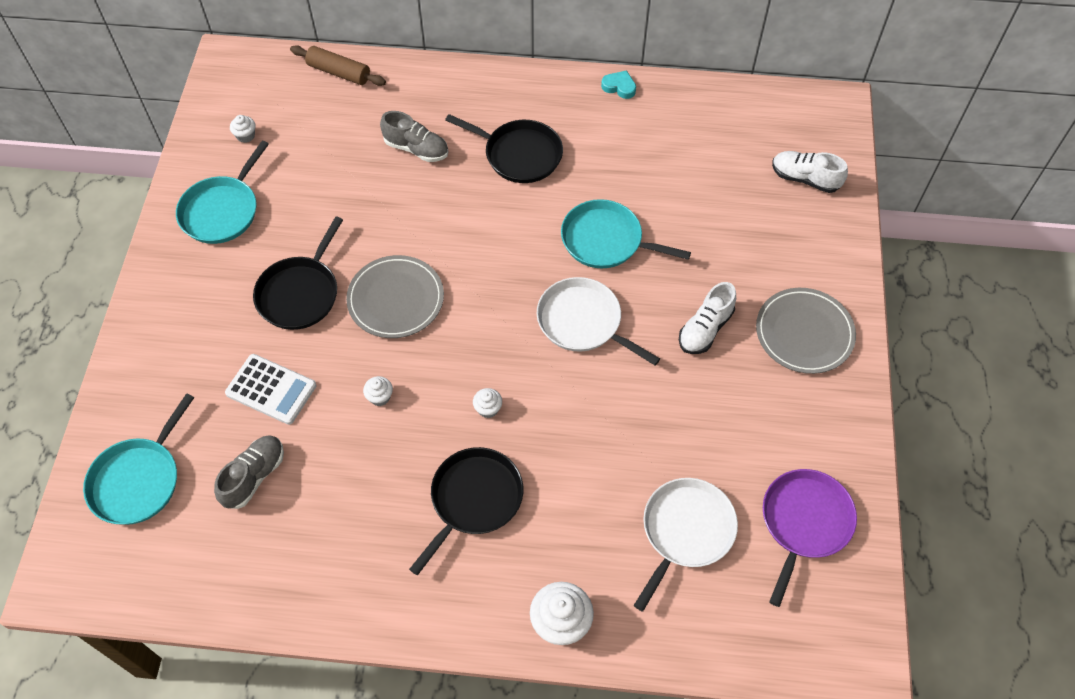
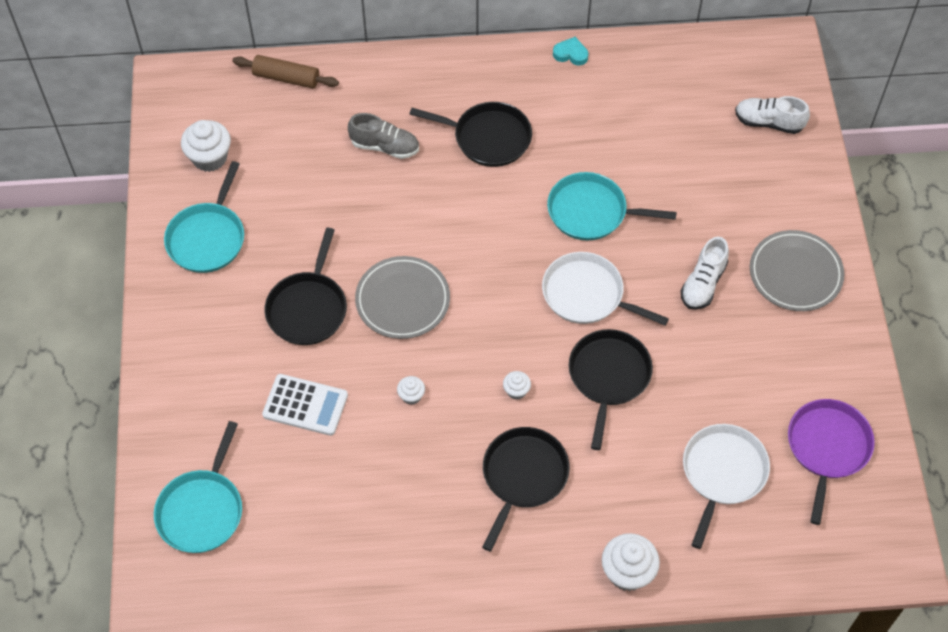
camera: 10 degrees left, 0 degrees up
grey shoe [214,435,284,509] -> none
white cupcake [230,115,255,143] -> white cupcake [181,120,231,172], size x1.91
none -> black pan [569,329,653,450]

